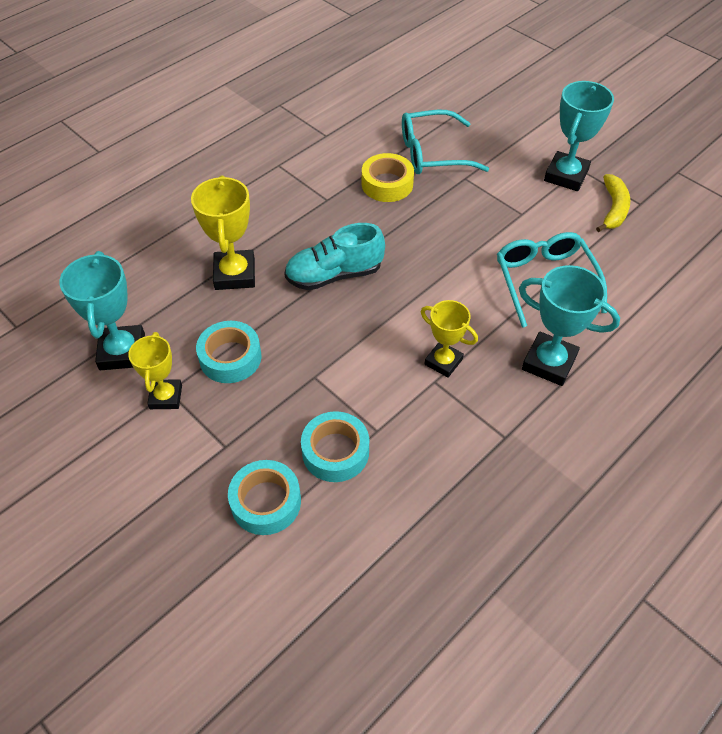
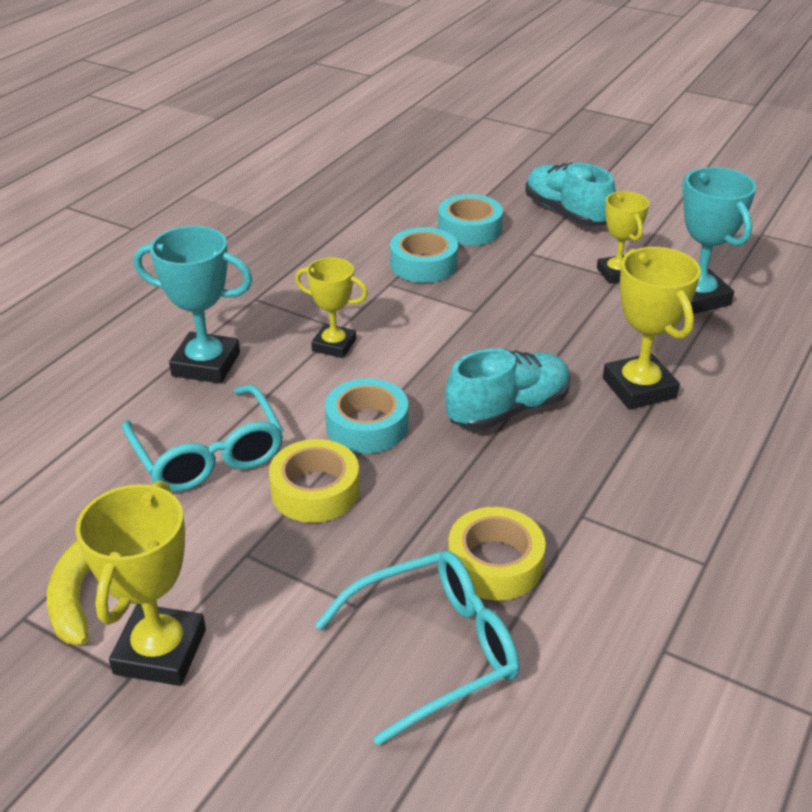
camera: 165 degrees right, 15 degrees down
turquoise tape [196,321,262,383] -> turquoise tape moved to [325,378,408,453]
turquoise trophy [544,81,614,191] -> yellow trophy [75,481,206,686]
none -> yellow tape [269,439,360,523]
none -> turquoise shoe [525,162,616,226]

